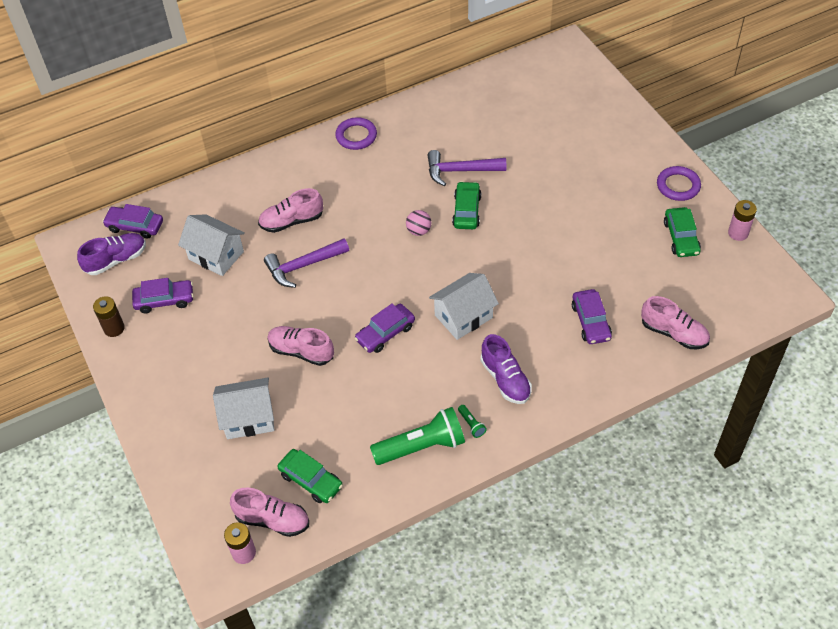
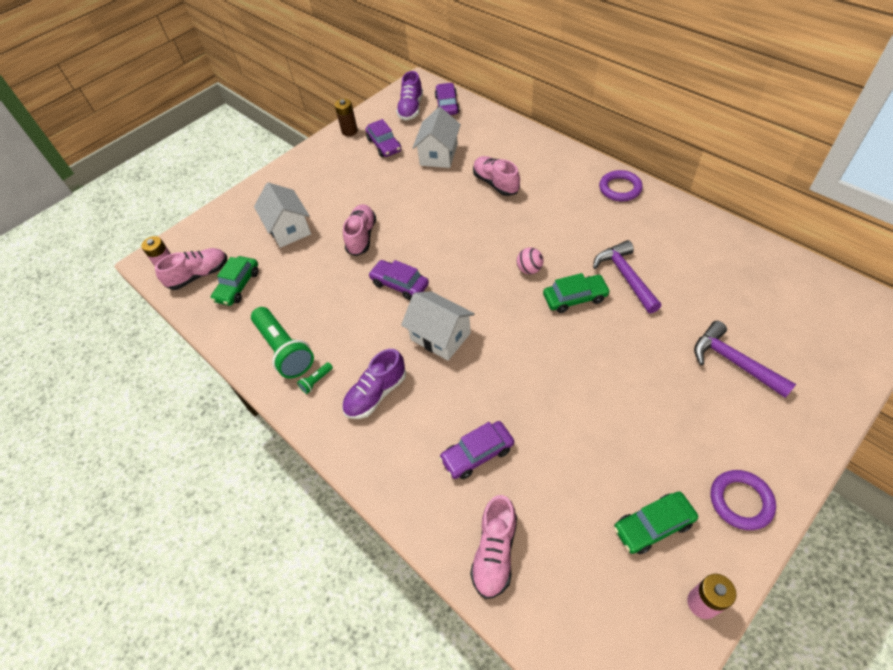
camera: 75 degrees right, 0 degrees up
purple shoe [77,233,146,275] -> purple shoe turned 60 degrees clockwise [396,71,423,121]
pink shoe [230,487,309,537] -> pink shoe turned 120 degrees counterclockwise [155,248,227,290]
purple hammer [264,238,349,288] -> purple hammer moved to [694,321,796,398]

